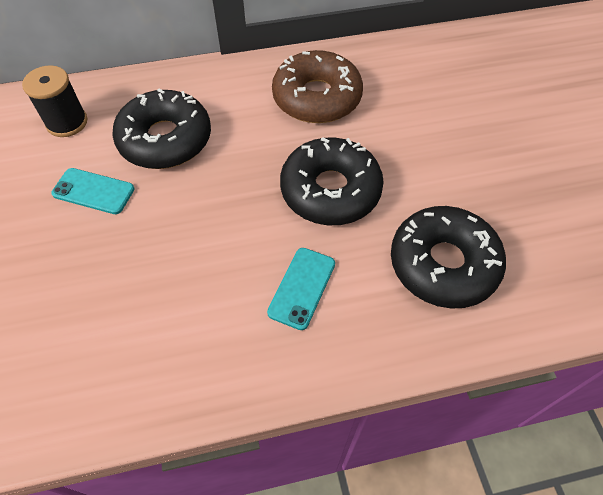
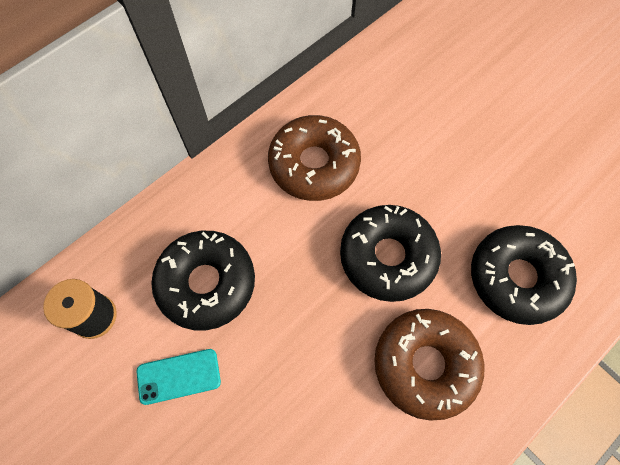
camera: 30 degrees left, 10 degrees up
turquoise phone [267,248,335,330] -> brown donut [374,309,485,421]

